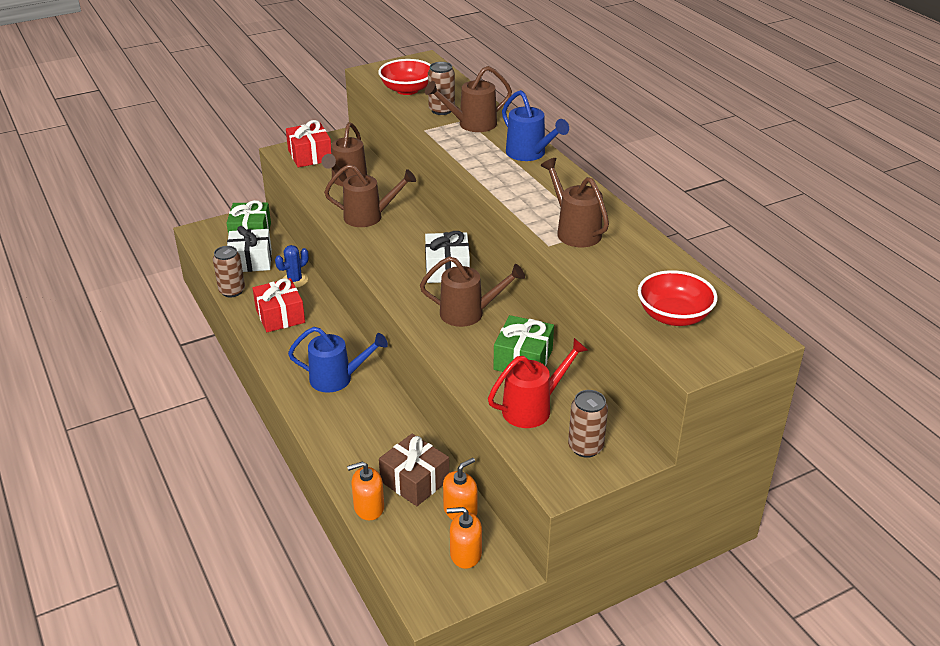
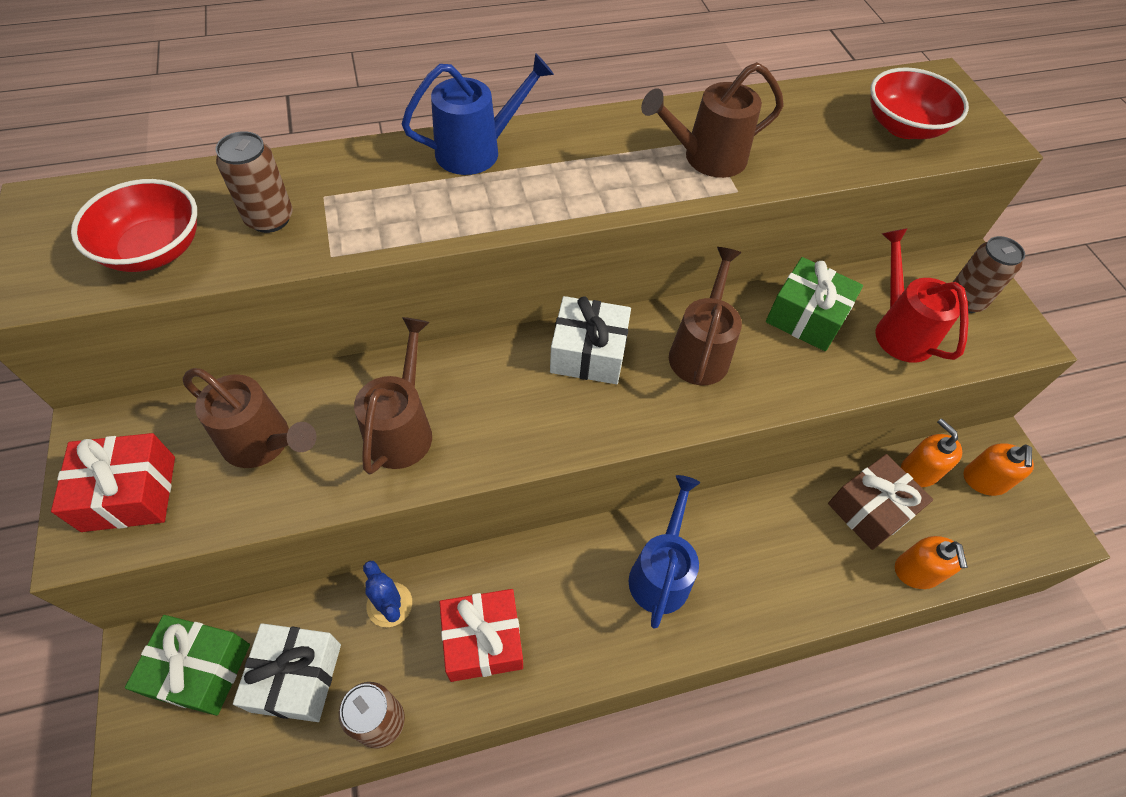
camera: 80 degrees left, 20 degrees up
brown watering can [425,66,512,132] -> none

